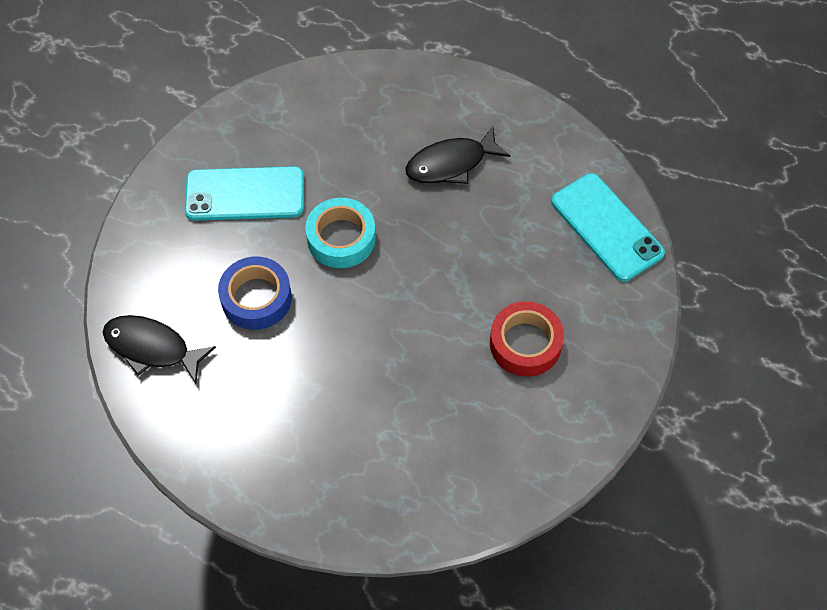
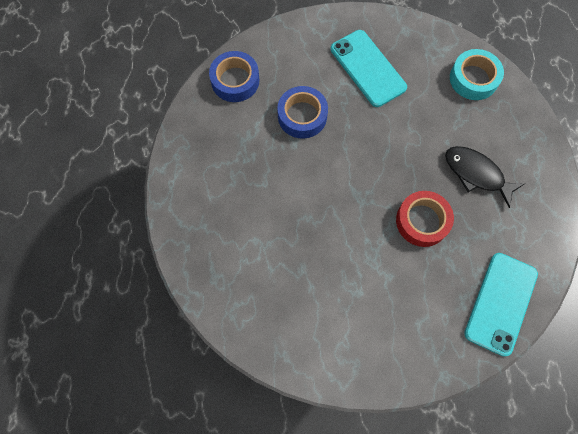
camera: 60 degrees right, 10 degrees up
black fish [102,315,216,384] -> blue tape [209,51,259,102]
turquoise tape [305,198,376,268] -> turquoise tape moved to [450,49,504,100]
red tape [490,301,564,377] -> red tape moved to [396,191,454,247]

